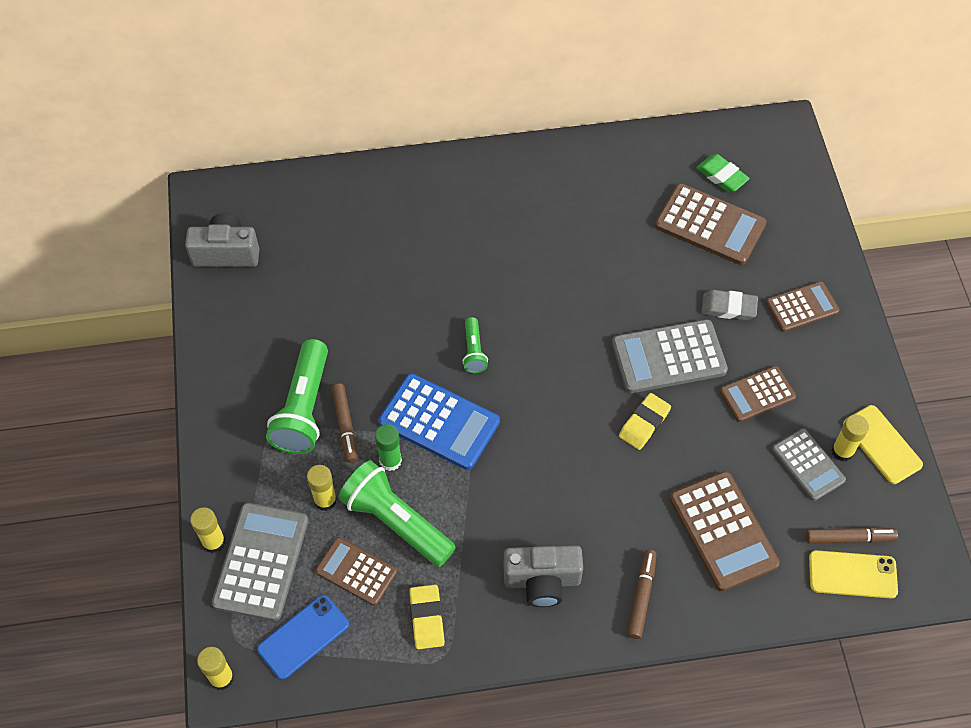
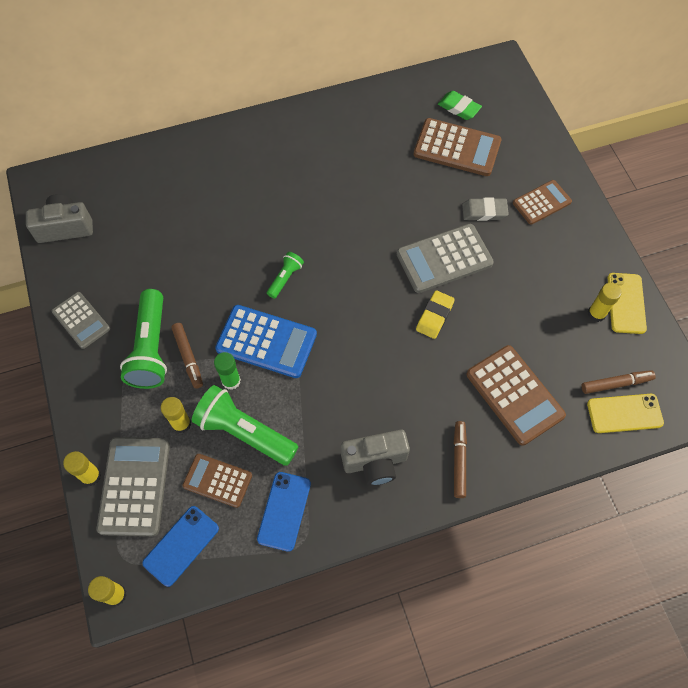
camera: 10 degrees left, 5 degrees up
yellow eraser [409,585,445,649] -> blue phone [257,472,311,552]
green flashlight [462,317,488,373] -> green flashlight turned 135 degrees counterclockwise [267,252,304,299]
brown calculator [720,366,796,422] -> none
grey calculator [772,428,846,501] -> grey calculator moved to [52,292,110,349]
yellow phone [843,405,923,484] -> yellow phone turned 45 degrees clockwise [608,273,647,334]

